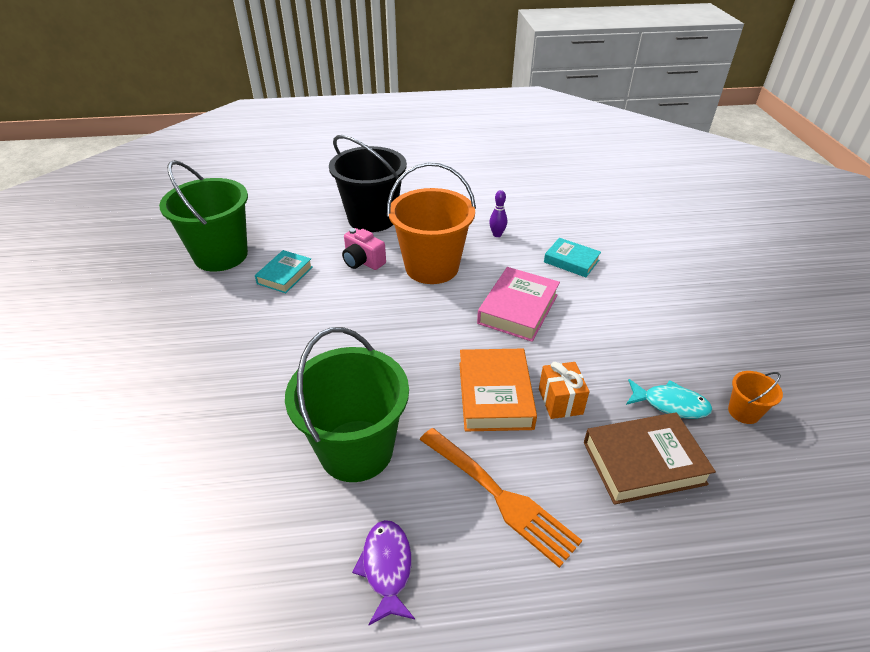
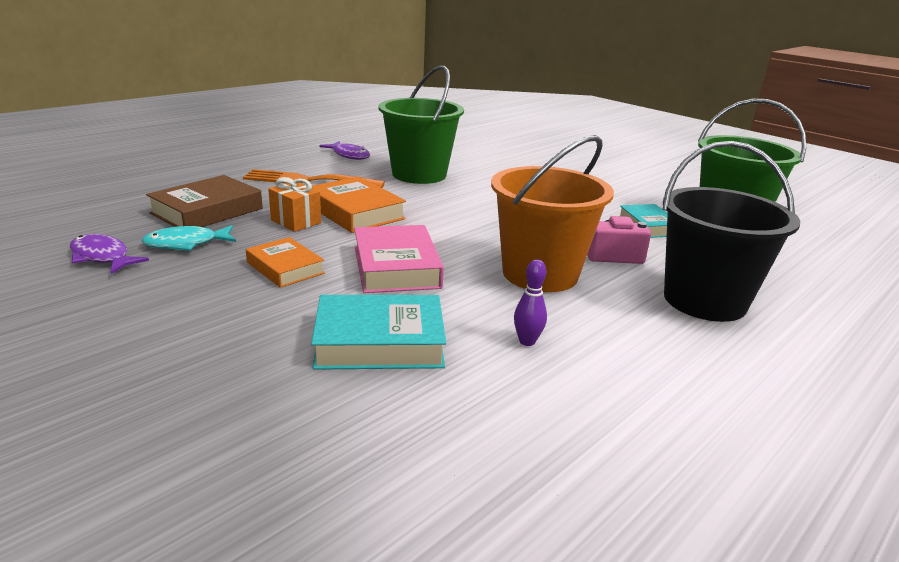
camera: 140 degrees right, 15 degrees down
turquoise book [544,238,601,277] -> turquoise book [311,295,446,370], size x1.54
orange bucket [728,371,783,424] -> purple fish [70,234,149,274]
none -> orange book [246,237,325,288]

